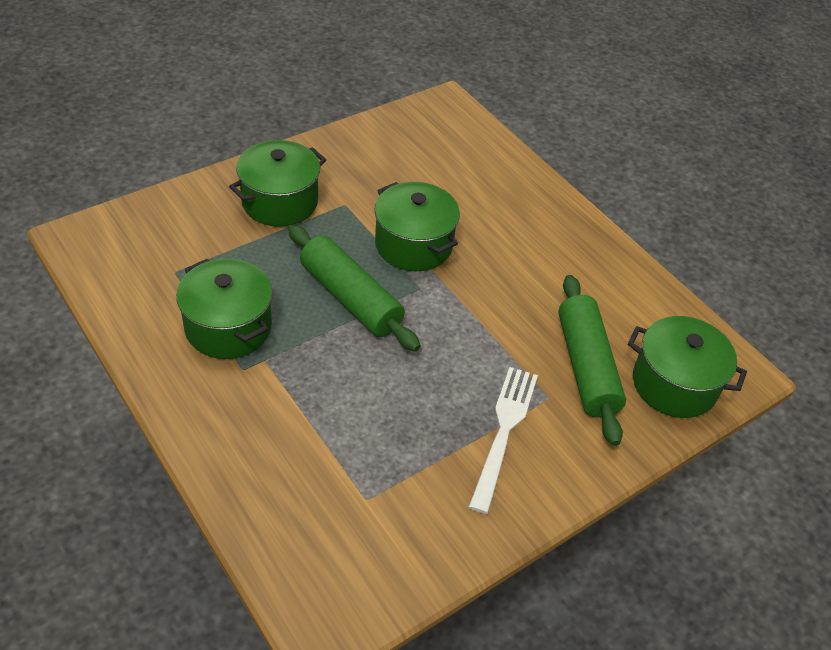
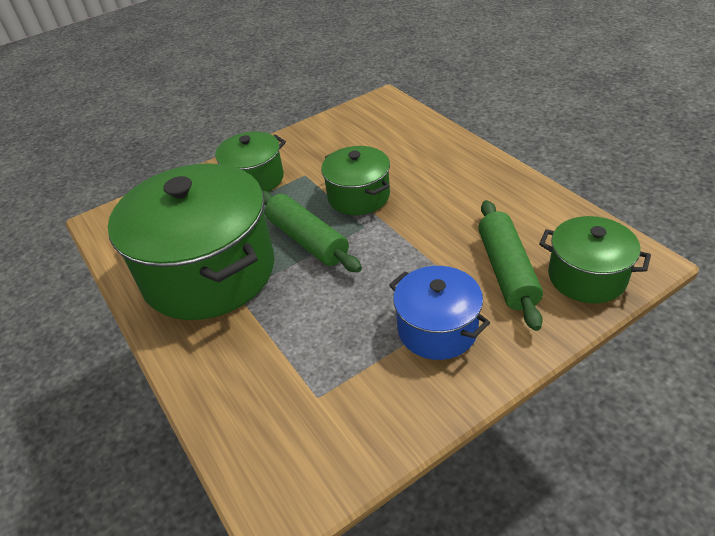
camera: 10 degrees right, 5 degrees down
green pot [176,258,273,359] -> green pot [108,163,274,320], size x1.93
white fork [469,367,538,514] -> blue pot [389,266,490,360]

